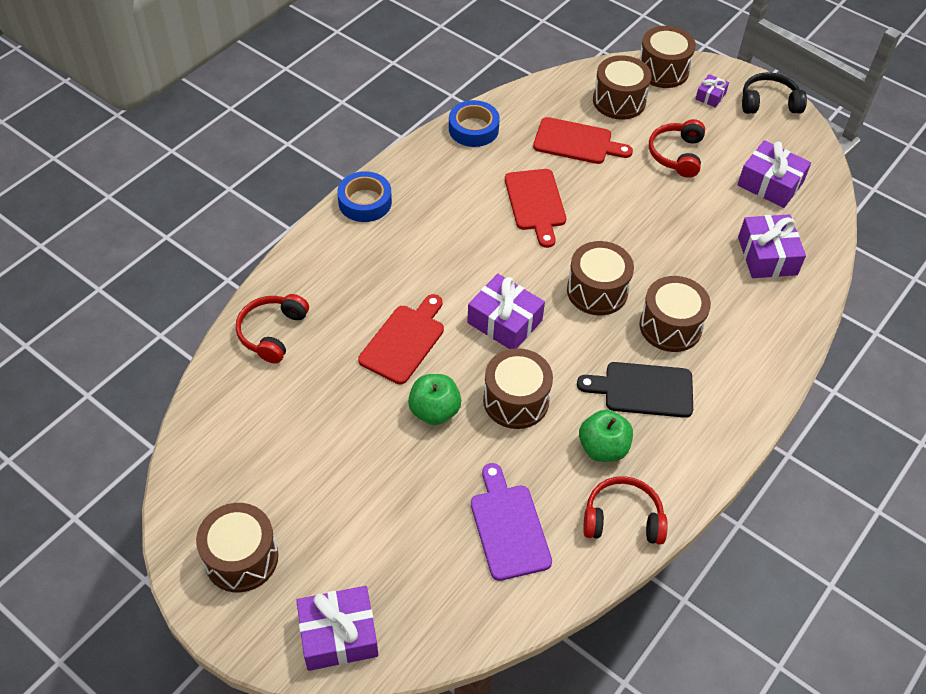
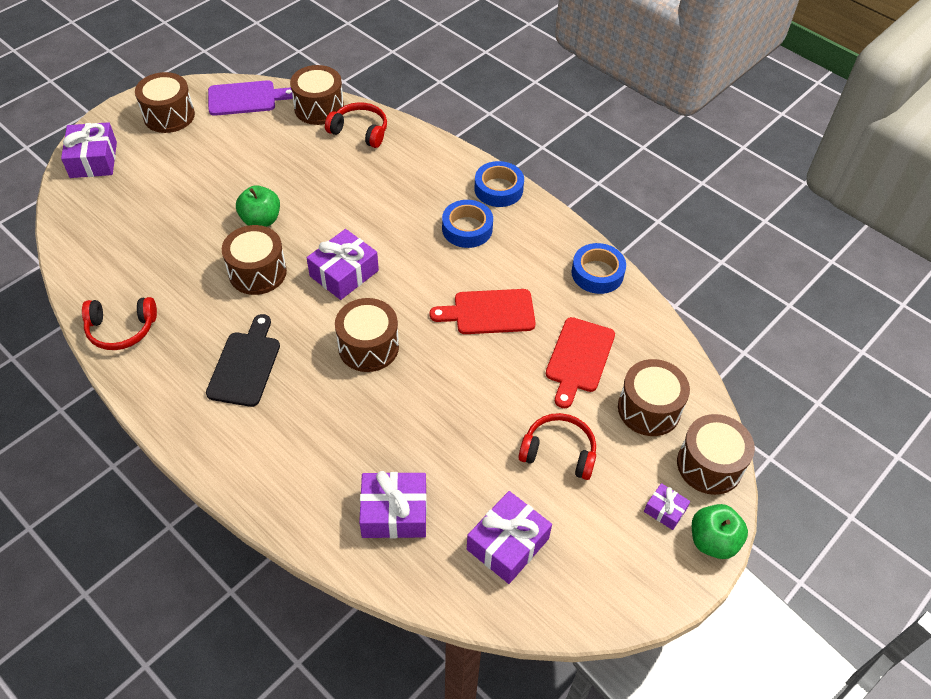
camera: 95 degrees right, 0 degrees up
red cutting board [358,294,444,384] -> none
purple cutting board [471,463,552,581] -> purple cutting board moved to [208,80,293,116]
green apple [579,410,633,462] -> green apple moved to [692,504,748,559]
red headphones [583,476,668,544] -> red headphones turned 75 degrees clockwise [82,297,157,350]
brown drum [640,276,711,352] -> brown drum moved to [290,65,344,125]
black headphones [742,72,807,114] -> none
none -> blue tape [442,200,493,248]

